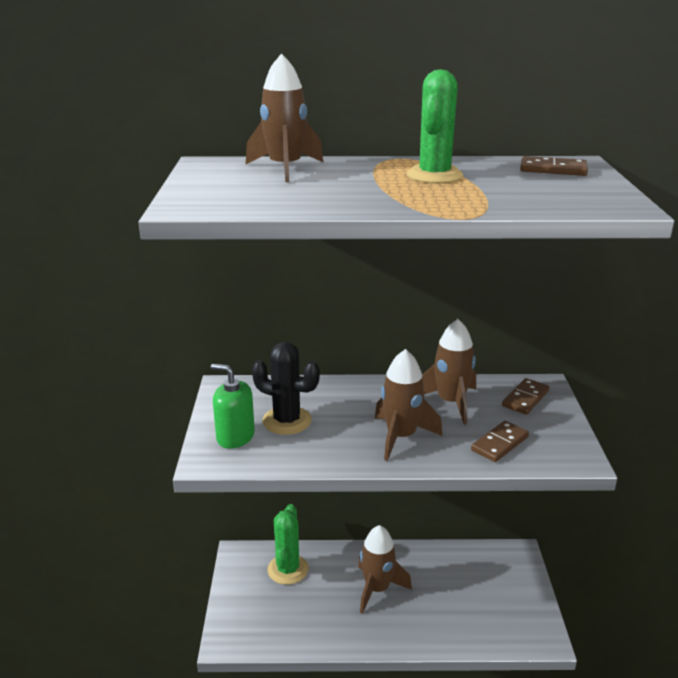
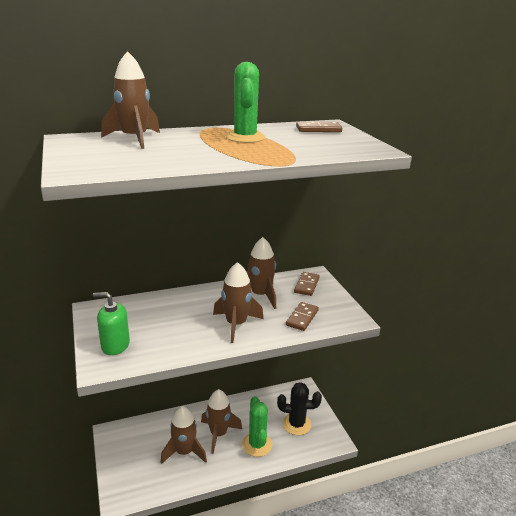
camera: 20 degrees left, 0 degrees up
black cactus [252,342,320,435] -> black cactus moved to [277,382,322,435]
green cactus [267,504,309,585] -> green cactus moved to [242,396,273,457]
none -> brown rocket [161,406,207,464]

